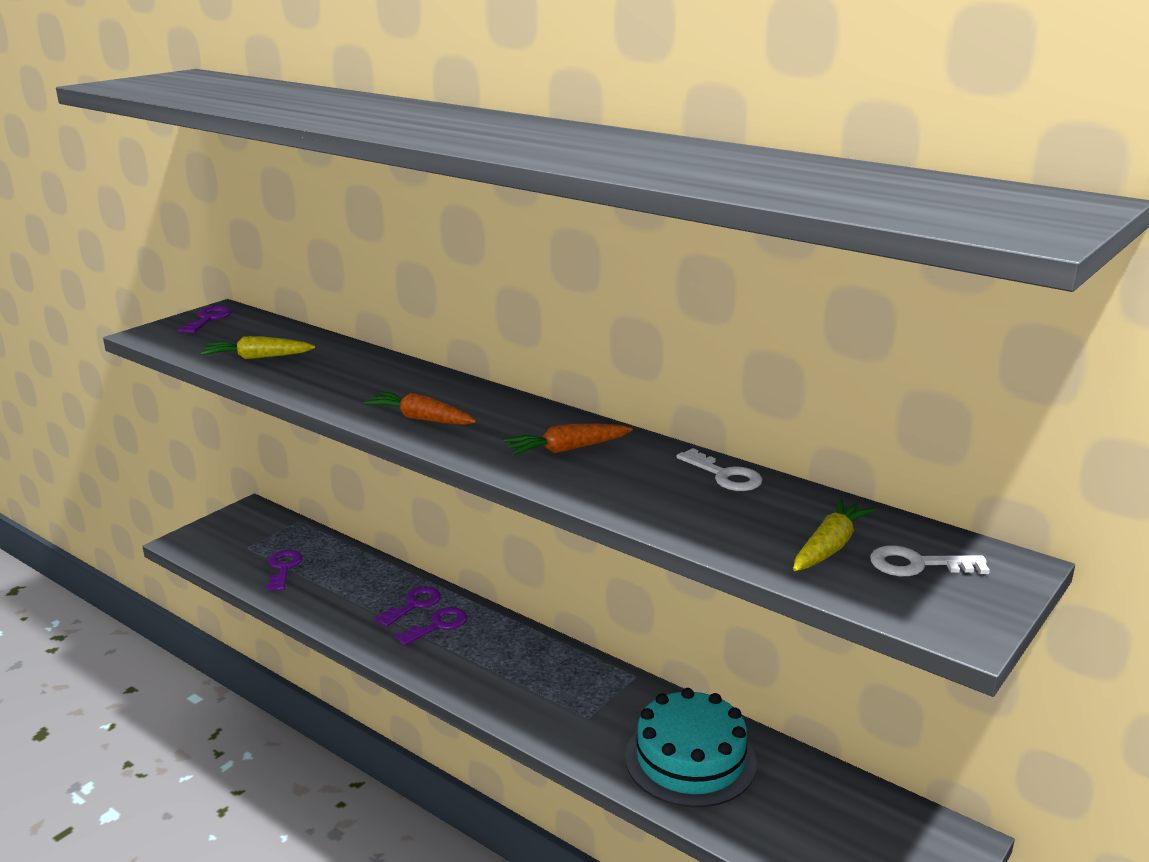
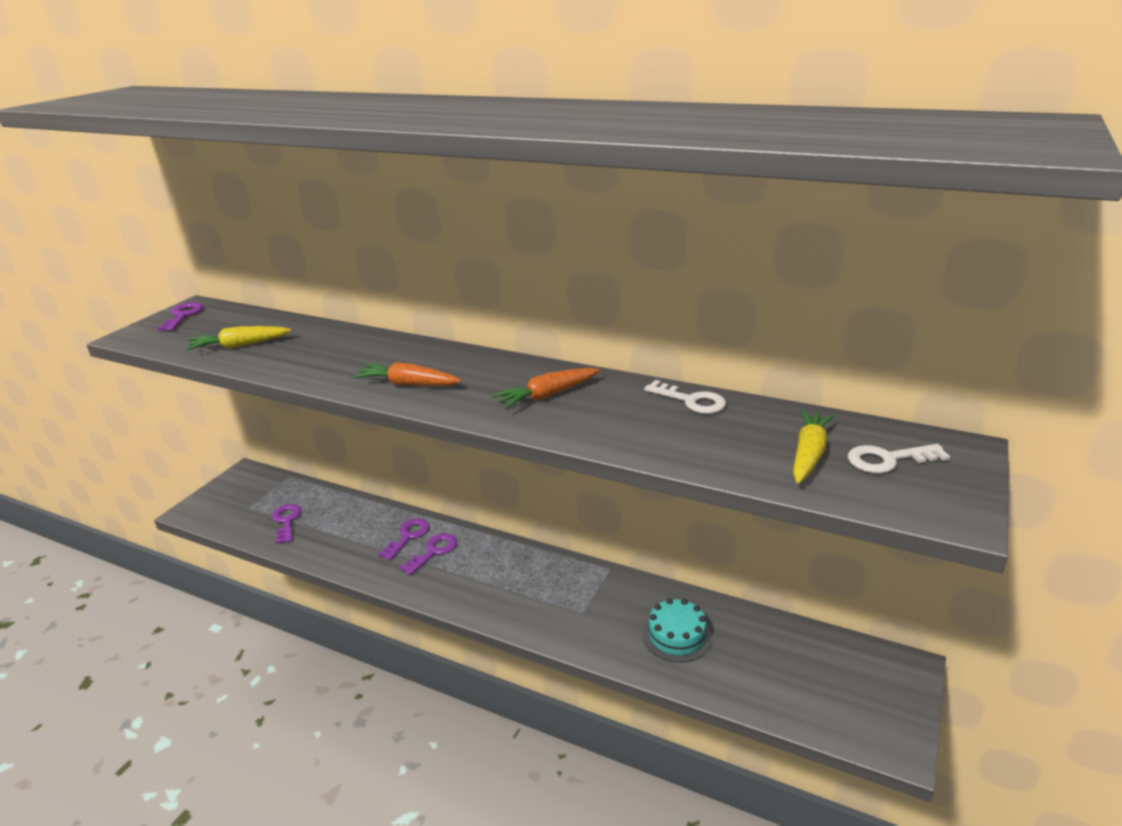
camera: 10 degrees left, 5 degrees up
turquoise cake [625,688,757,807] -> turquoise cake [642,598,712,662], size x0.63

